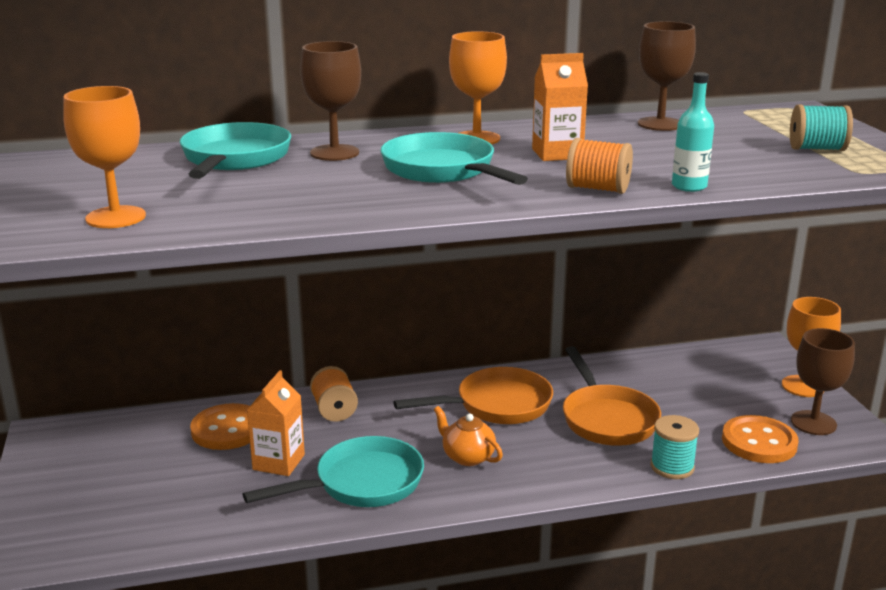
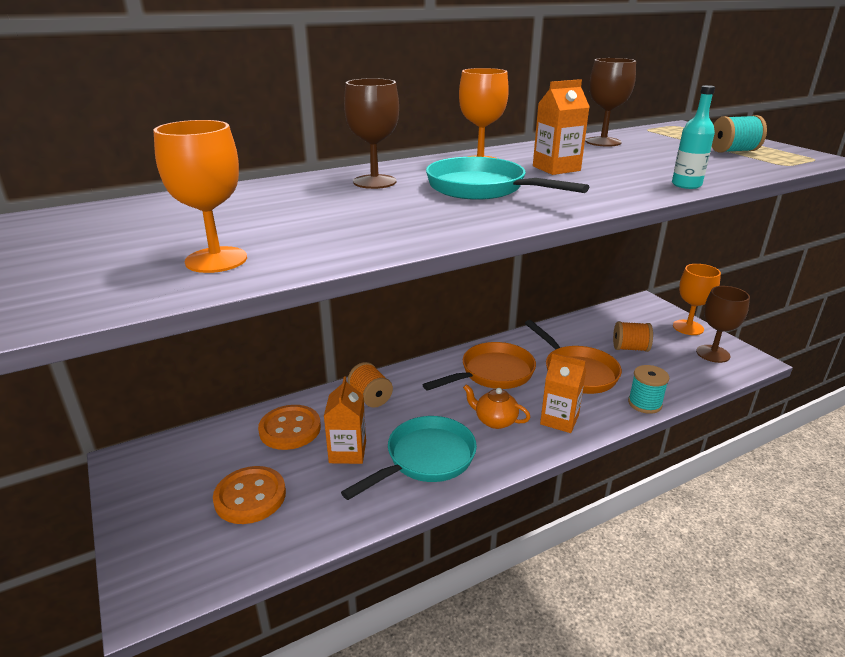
camera: 15 degrees left, 5 degrees up
turquoise pan [180,122,291,179] -> none
orange spool [566,138,633,194] -> orange spool moved to [613,321,653,352]
orange button [722,415,799,463] -> orange button moved to [213,466,286,524]
none -> orange carton [540,353,586,433]

